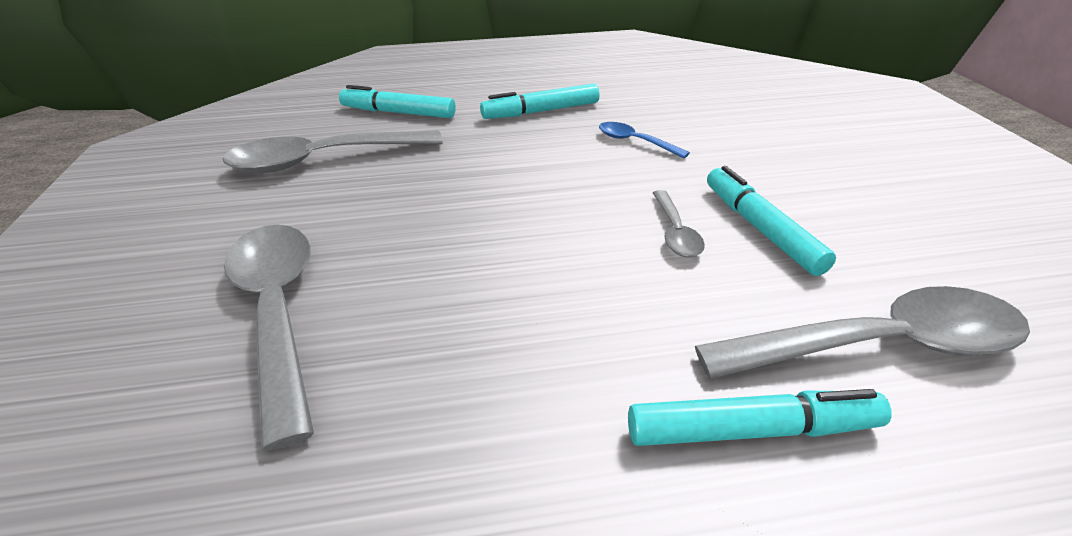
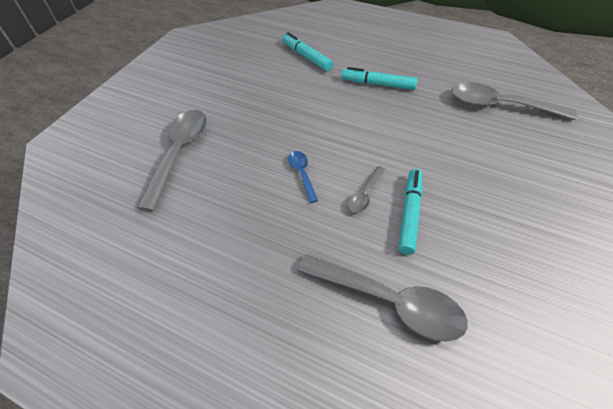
camera: 35 degrees right, 15 degrees up
grey spoon [223,130,443,173] -> grey spoon moved to [452,82,577,120]
blue spoon [599,122,690,158] -> blue spoon moved to [288,151,318,203]
turquoise marker [628,389,891,446] -> none

